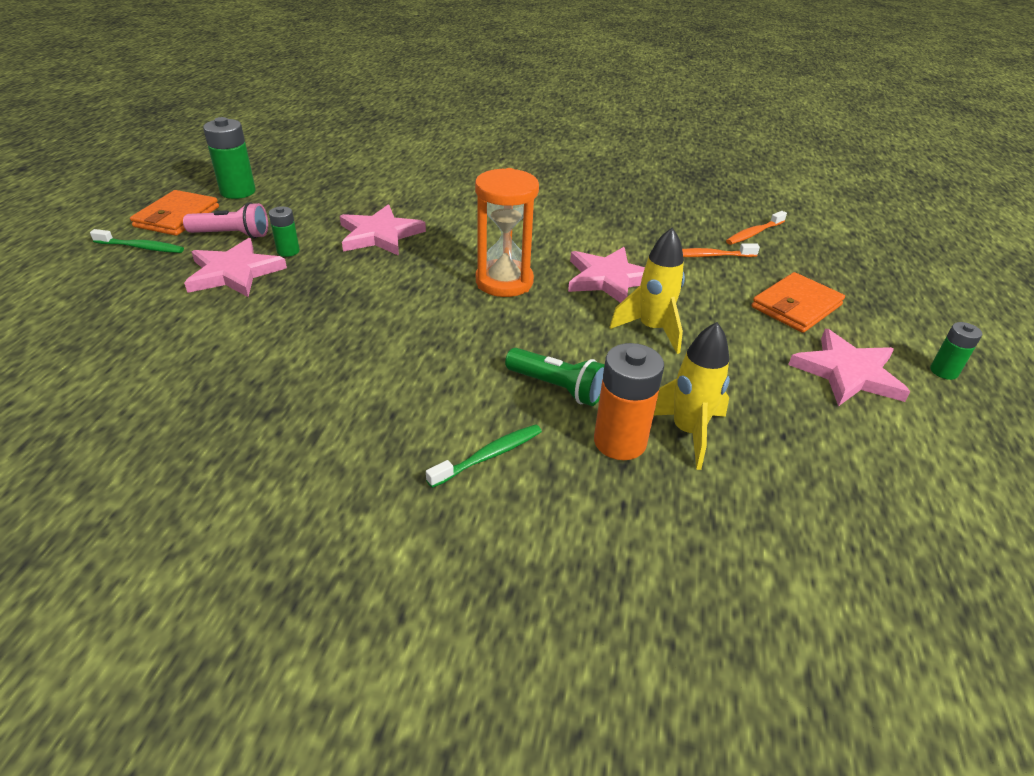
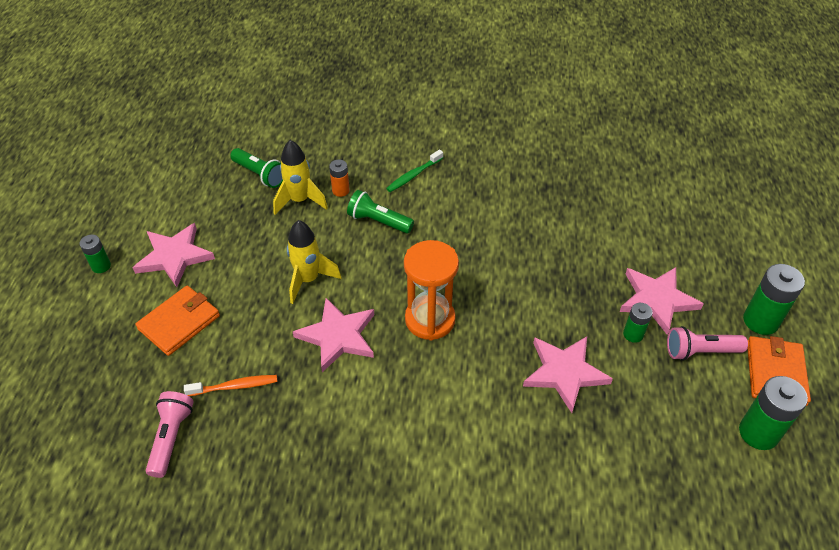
camera: 175 degrees right, 10 degrees up
green toothbrush [90,229,184,253] -> green battery [743,264,805,335]
orange battery [594,343,664,460] -> orange battery [329,160,350,197], size x0.57
orange toothbrush [726,211,787,245] -> pink flashlight [146,391,194,478]
none -> green flashlight [230,148,283,188]

